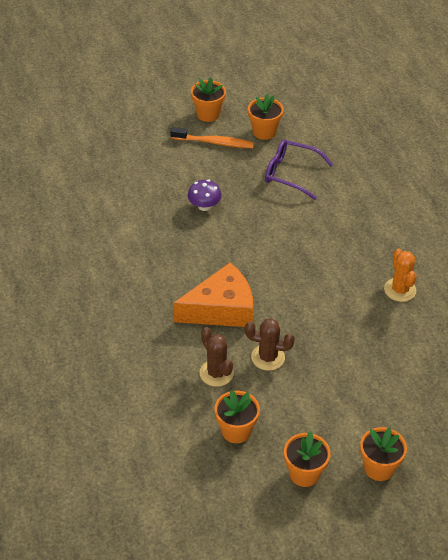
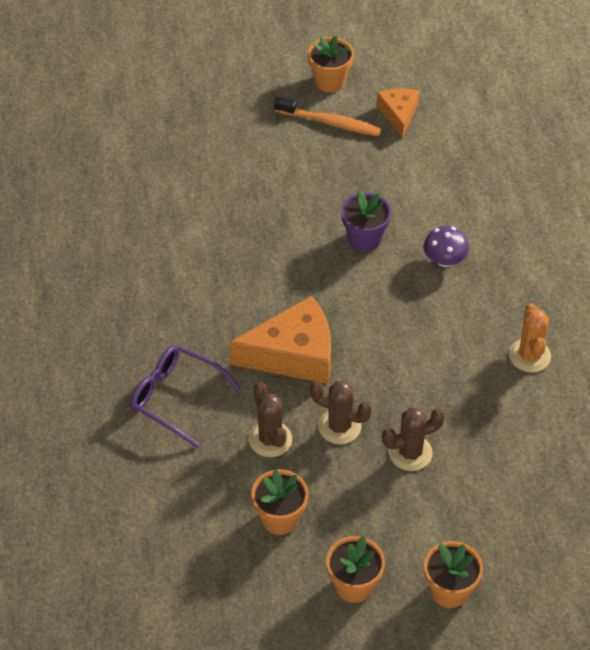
camera: 10 degrees right, 5 degrees up
purple mushroom [188,179,222,211] -> purple mushroom moved to [423,226,469,267]
orange flower pot [248,94,284,140] -> orange cheese [377,88,419,138]
purple glasses [265,140,333,200] -> purple glasses moved to [130,345,241,448]
none -> purple flower pot [341,190,391,252]
none -> brown cactus [382,407,445,471]

